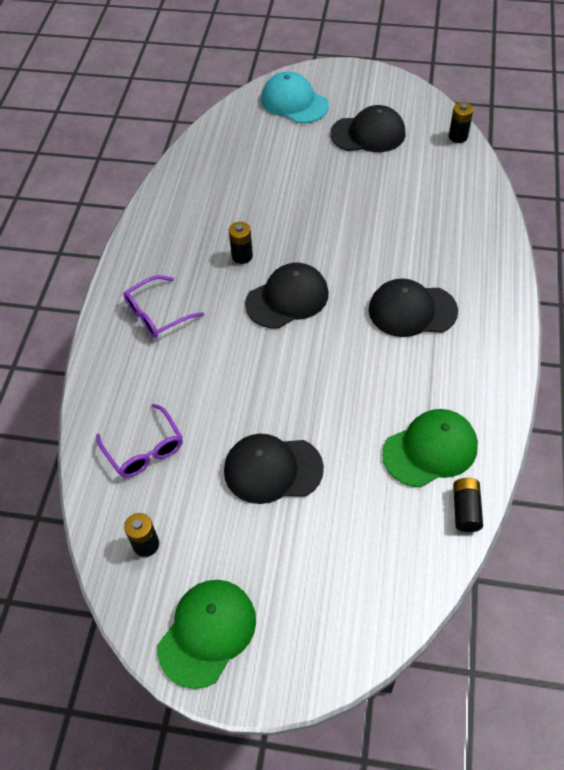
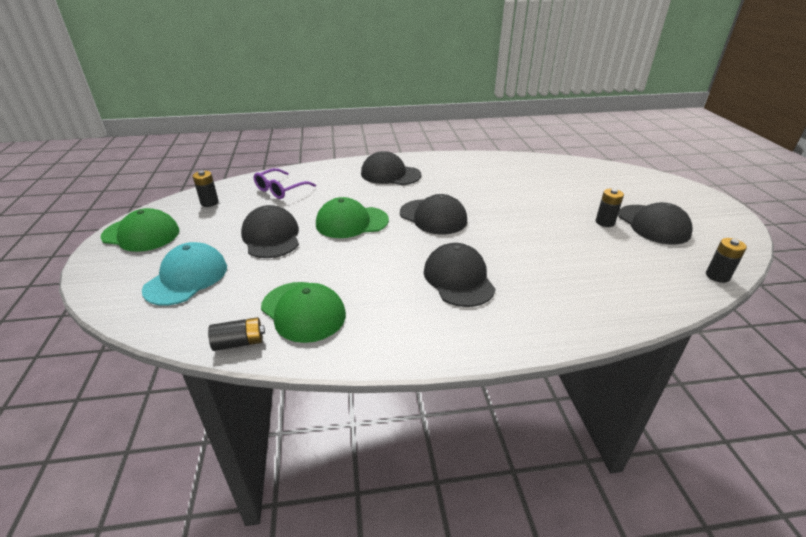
camera: 70 degrees right, 20 degrees down
purple glasses [123,275,204,338] -> black cap [361,151,421,185]
black battery [229,222,253,264] -> black battery moved to [596,189,624,227]
turquoise cap [261,72,329,123] -> turquoise cap moved to [142,242,227,306]
none -> green cap [316,197,389,238]

